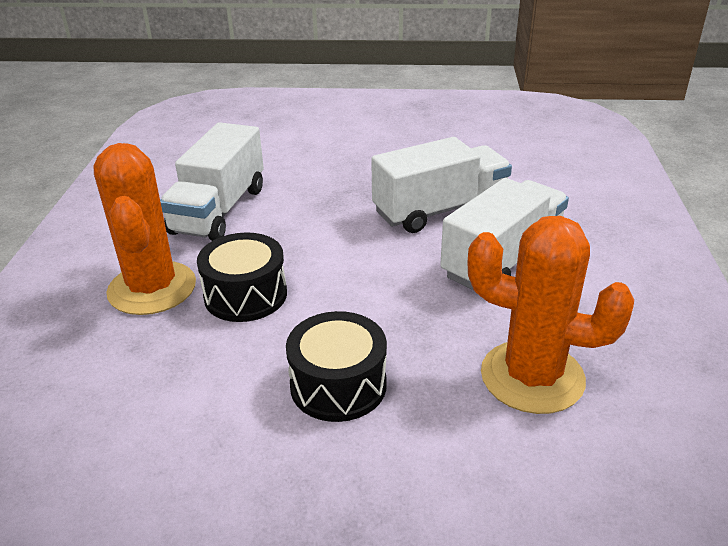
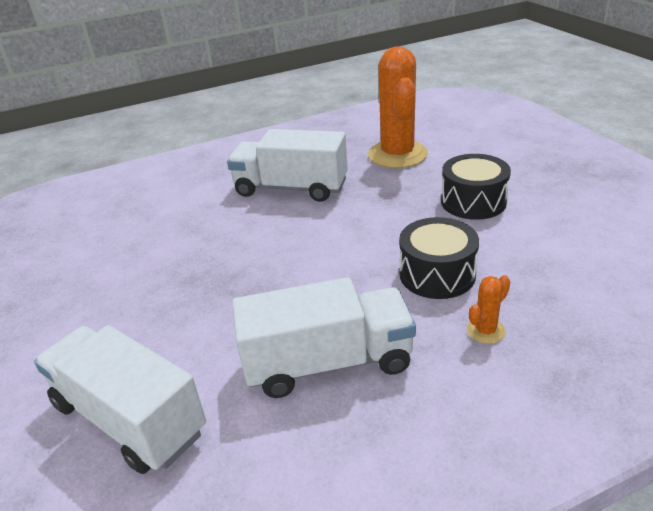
camera: 115 degrees left, 0 degrees up
orange cactus [93,143,196,315] -> orange cactus [467,275,510,344], size x0.41
white truck [371,137,512,233] -> white truck moved to [34,325,206,474]

